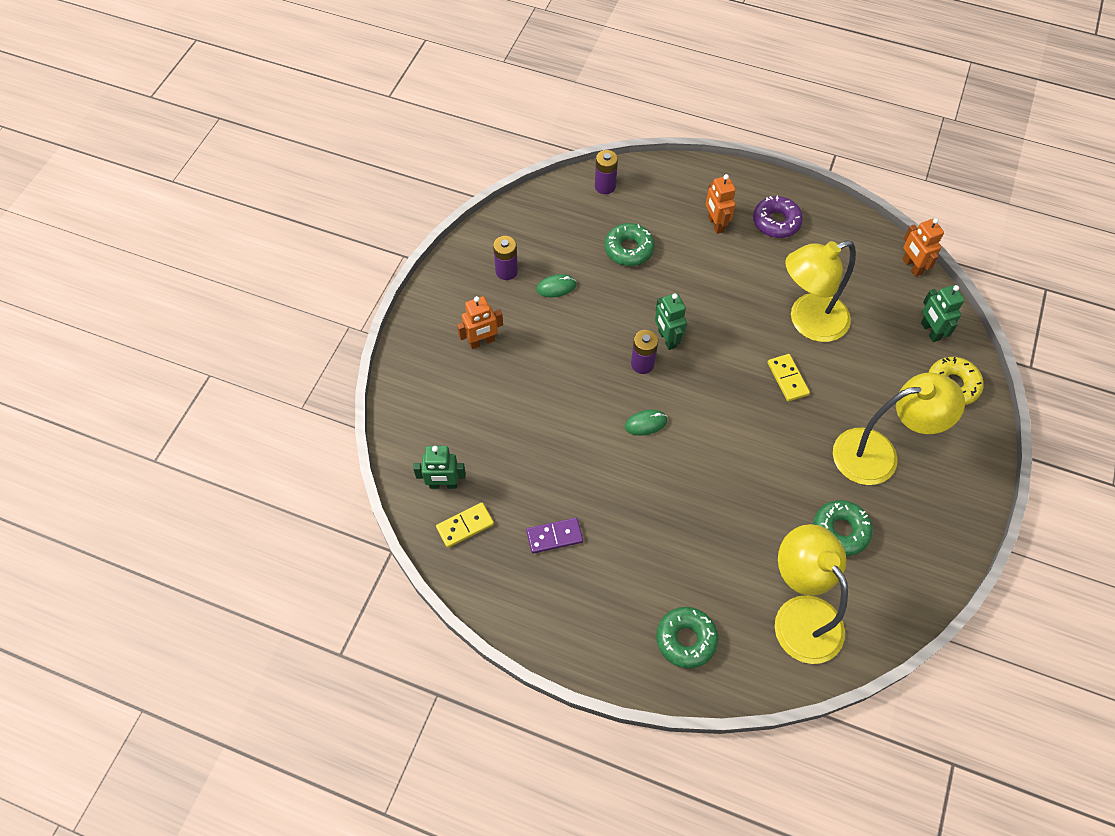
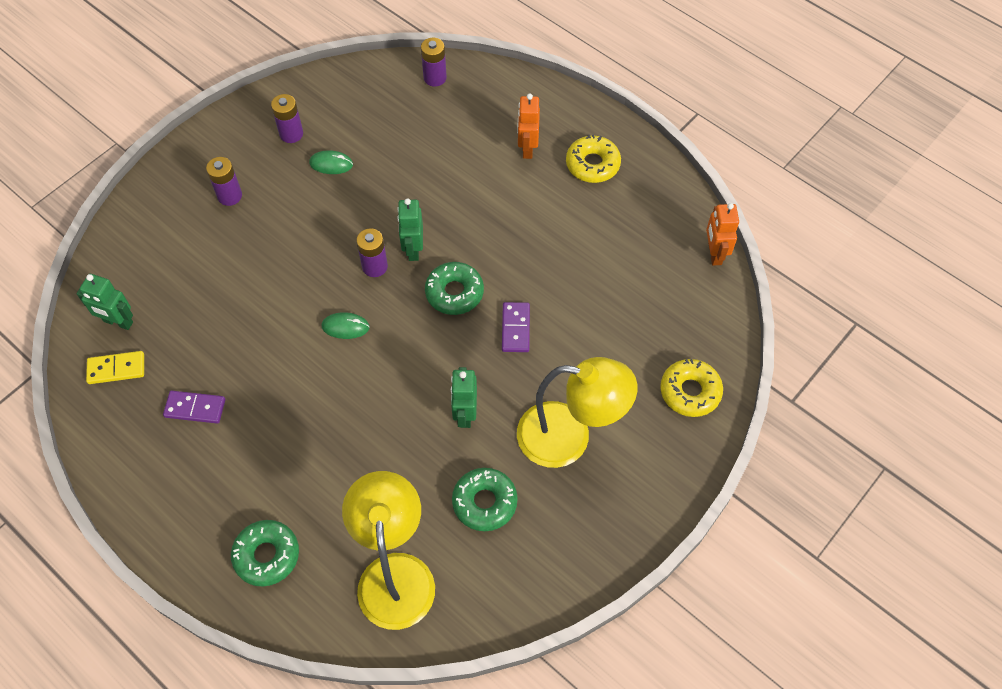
camera: 20 degrees right, 0 degrees up
orange robot [457,296,503,349] -> purple battery [206,157,242,206]
green donut [604,223,655,266] -> green donut moved to [425,262,484,315]
purple donut [753,196,803,238] -> yellow donut [566,134,621,183]
yellow domino [768,354,810,401] -> purple domino [502,302,530,352]
yellow lamp [785,240,856,342] -> none
green robot [921,285,965,342] -> green robot moved to [451,367,477,428]

